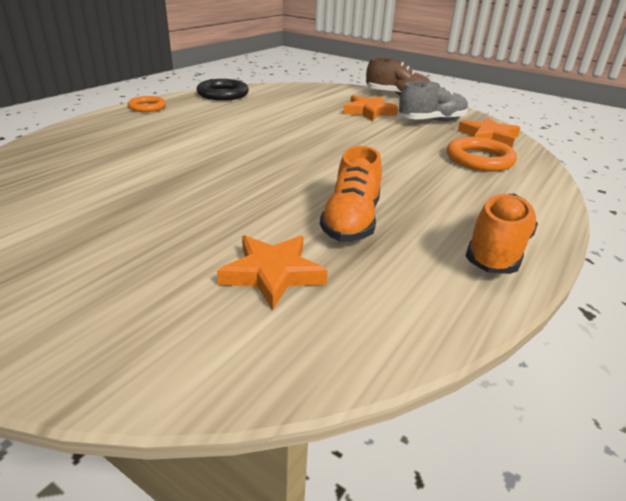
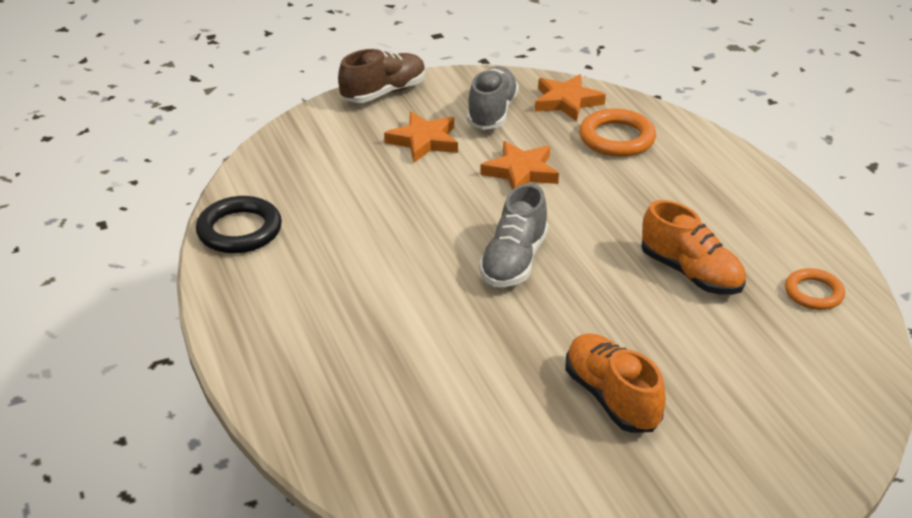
camera: 55 degrees left, 5 degrees up
orange ring [128,96,166,112] -> orange ring moved to [785,268,845,310]
orange star [217,235,328,310] -> orange star moved to [480,141,559,190]
orange shoe [466,194,538,274] -> orange shoe moved to [565,333,666,433]
none -> grey shoe [479,184,548,287]

